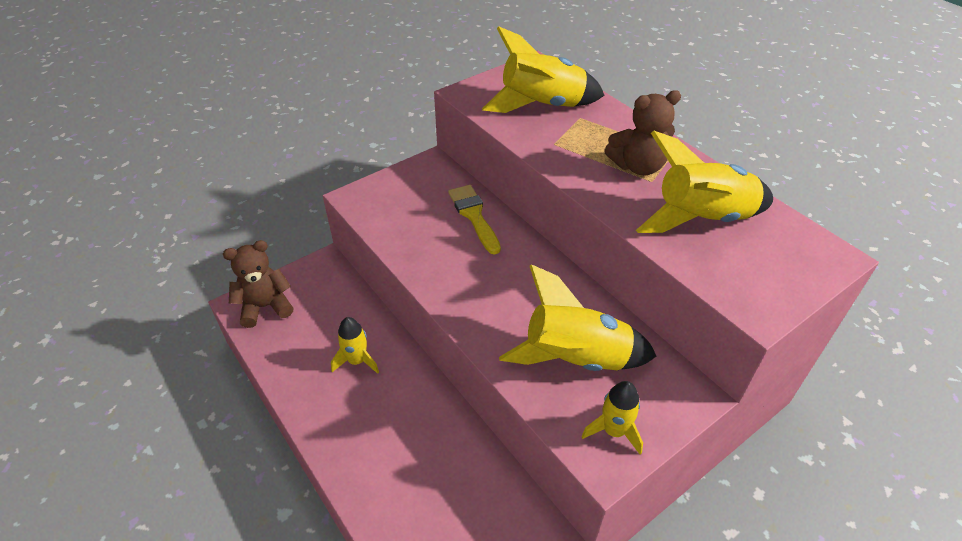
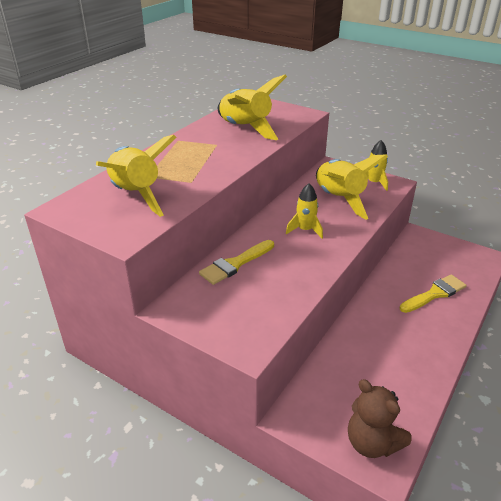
camera: 110 degrees left, 10 degrees down
yellow rocket [331,317,379,374] -> yellow rocket moved to [286,184,323,238]
brown teddy bear [604,90,681,175] -> none
none -> yellow brush [400,274,467,313]

